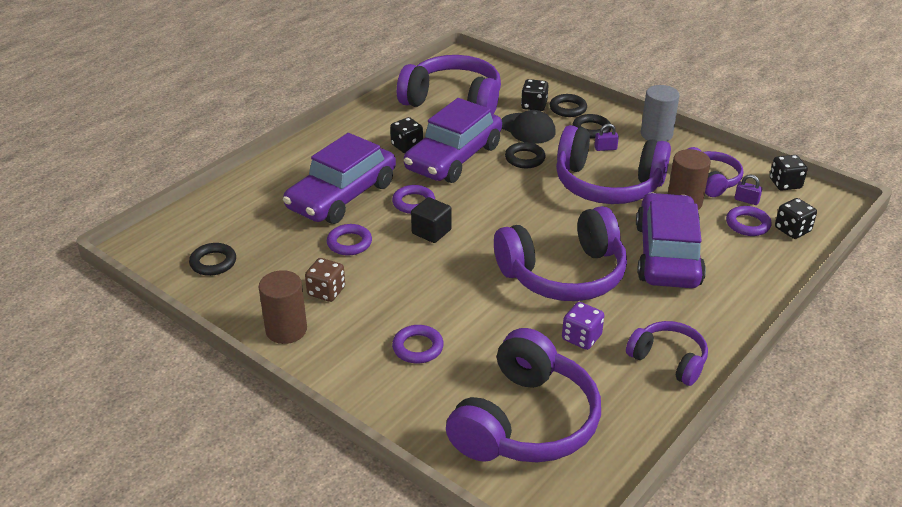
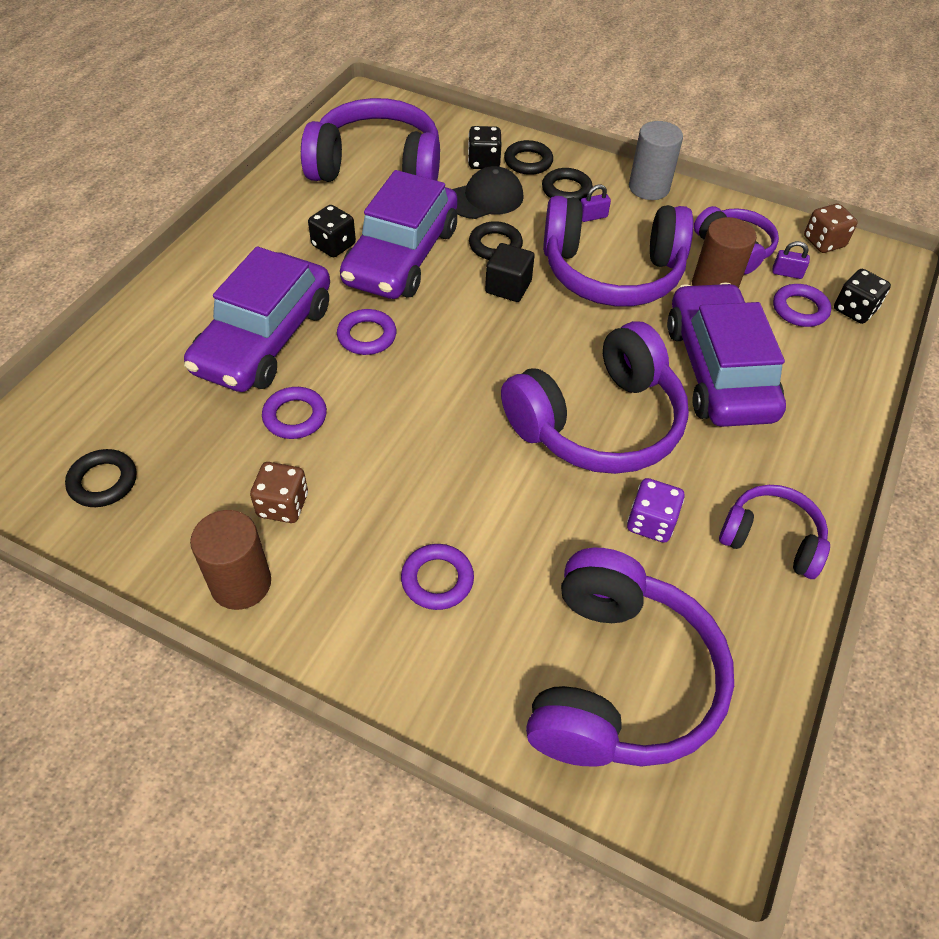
camera: 15 degrees left, 15 degrees up
black cube [411,197,452,243] -> black cube moved to [485,243,535,302]
black cap [501,110,556,144] -> black cap turned 60 degrees counterclockwise [452,166,524,219]
black dice [770,155,807,190] -> brown dice [804,204,858,253]

